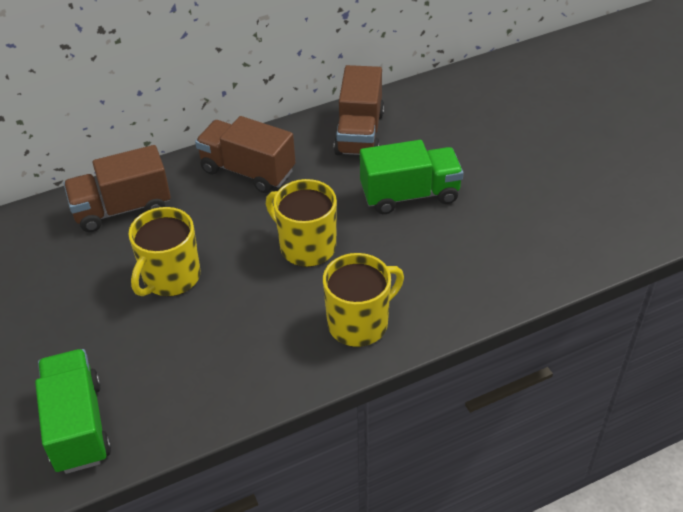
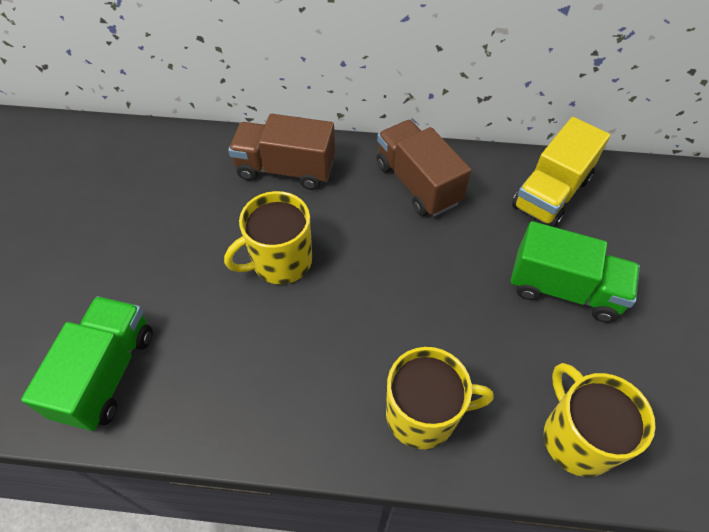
camera: 30 degrees right, 10 degrees up
yellow mug [266,179,337,267] -> yellow mug moved to [544,363,656,477]
brown truck [334,65,384,155] -> yellow truck [512,117,610,227]

